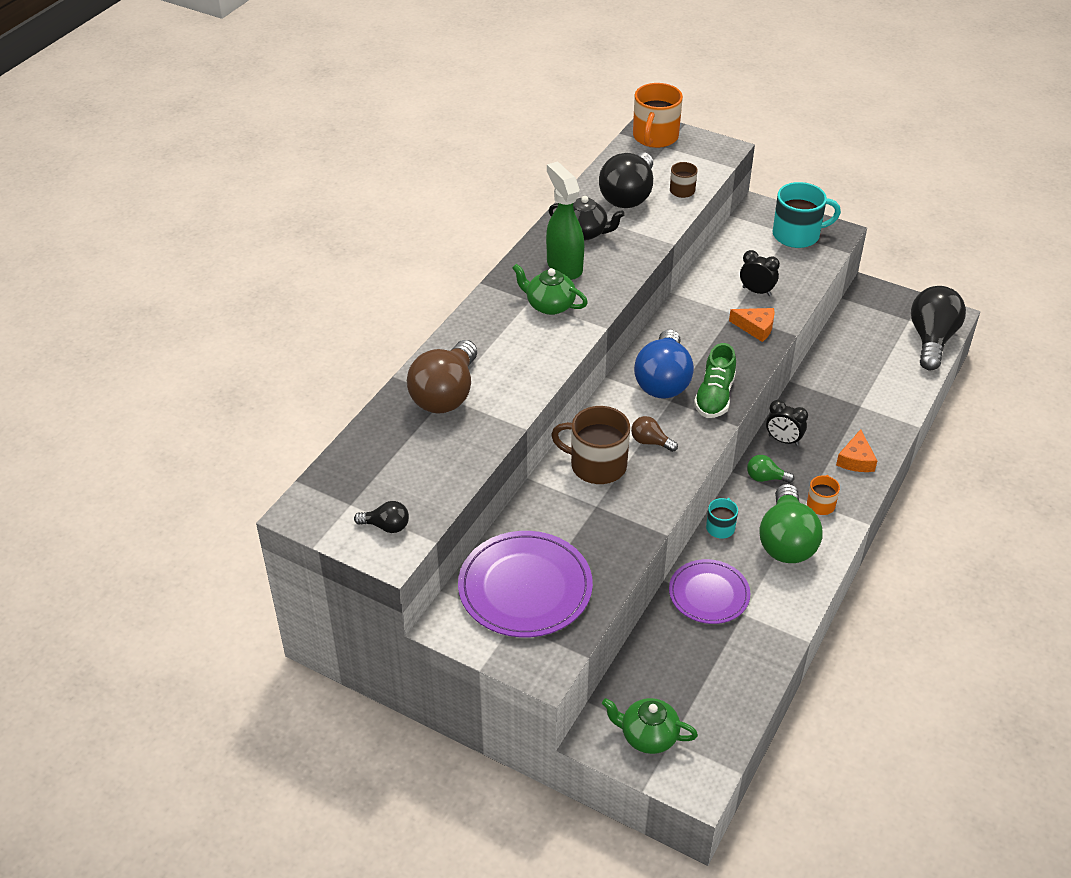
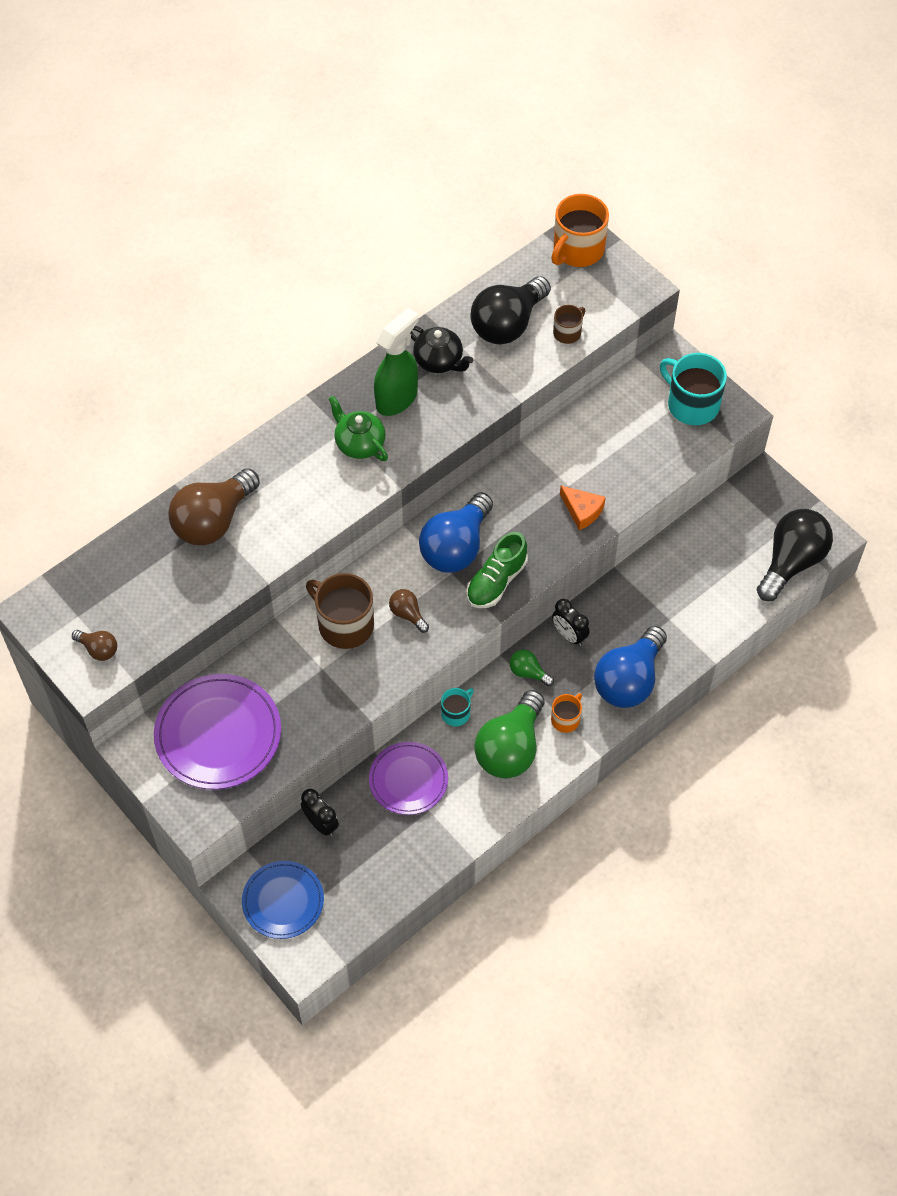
camera: 20 degrees right, 15 degrees up
black light bulb [354,501,409,533] -> brown light bulb [72,630,117,661]
green spray bottle [546,161,584,280] -> green spray bottle turned 45 degrees clockwise [374,308,419,416]
green teapot [602,698,698,754] -> blue plate [242,861,324,939]
black clock [740,250,780,296] -> black clock moved to [301,789,339,836]
turquoise mug [773,182,841,248] -> turquoise mug turned 150 degrees counterclockwise [660,353,727,425]
orange cheese [836,429,877,472] -> blue light bulb [594,626,667,708]

